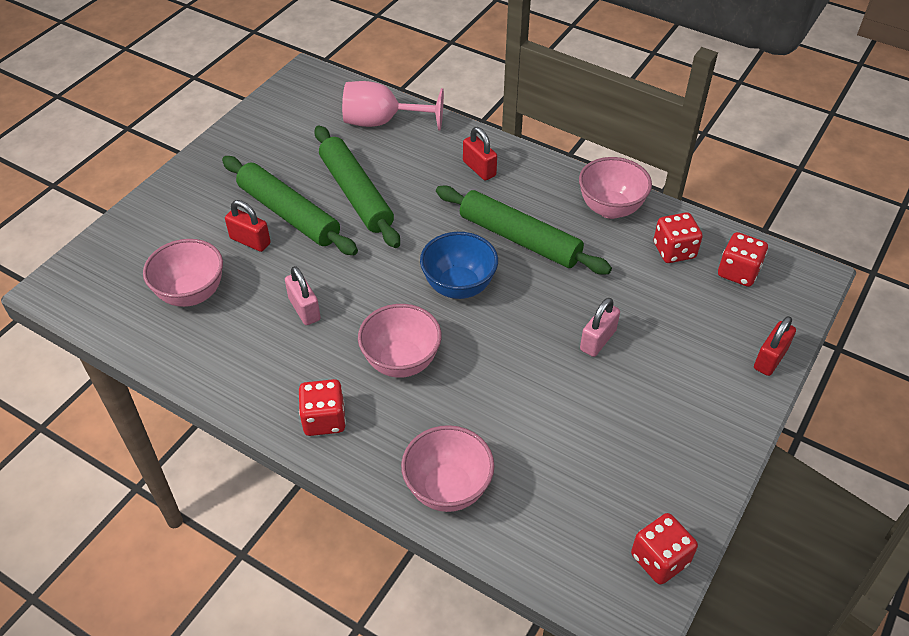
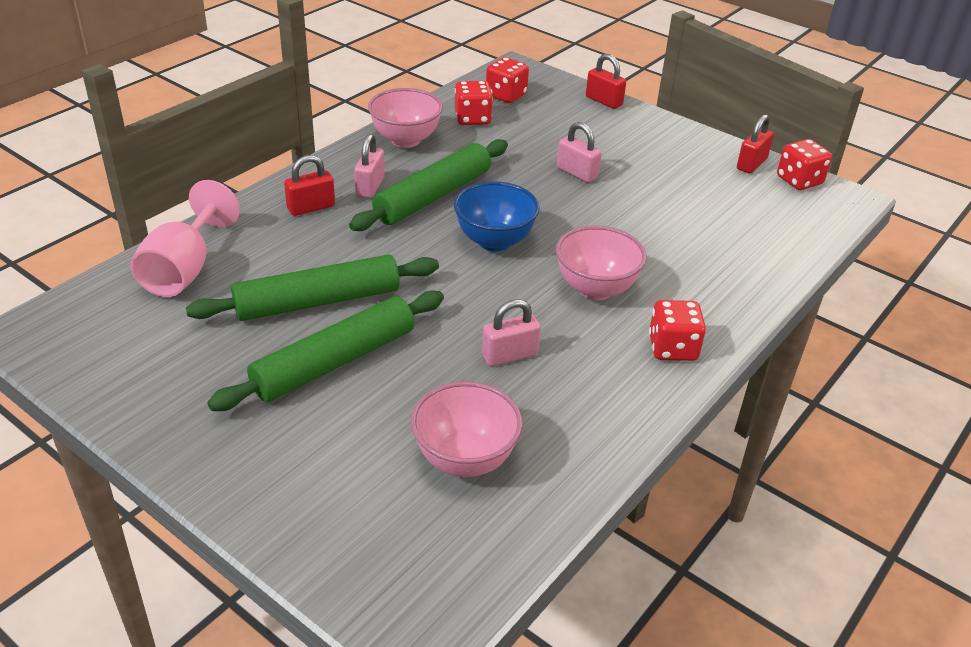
camera: 85 degrees left, 10 degrees down
red padlock [225,200,271,252] -> red padlock moved to [737,114,774,174]
pink bowl [401,425,495,512] -> none
none -> pink padlock [354,134,385,198]

